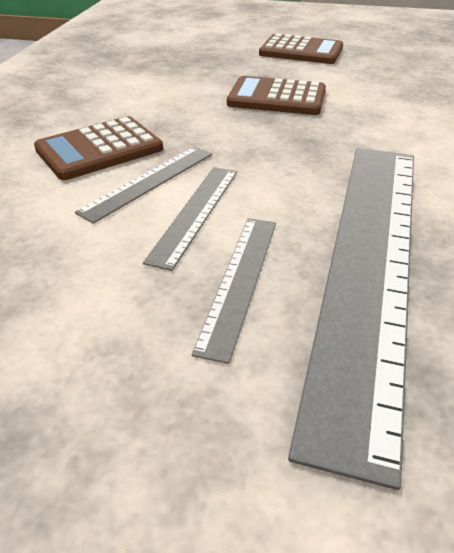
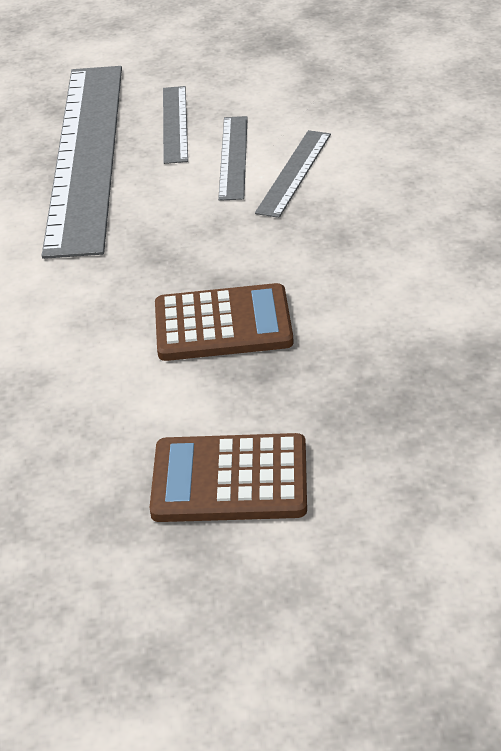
camera: 165 degrees right, 0 degrees up
brown calculator [34,116,163,180] -> none

